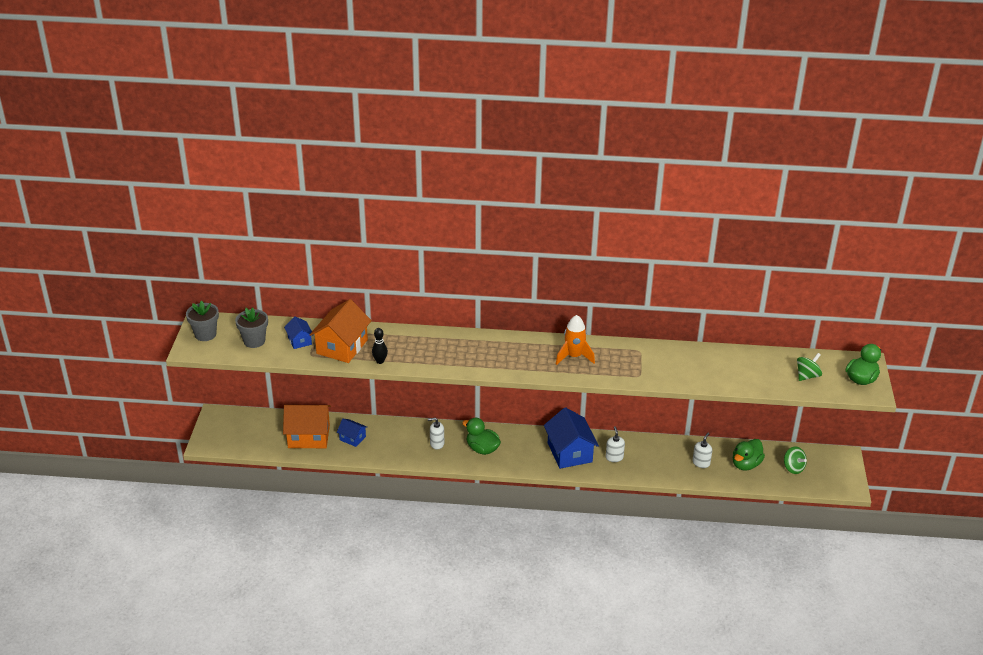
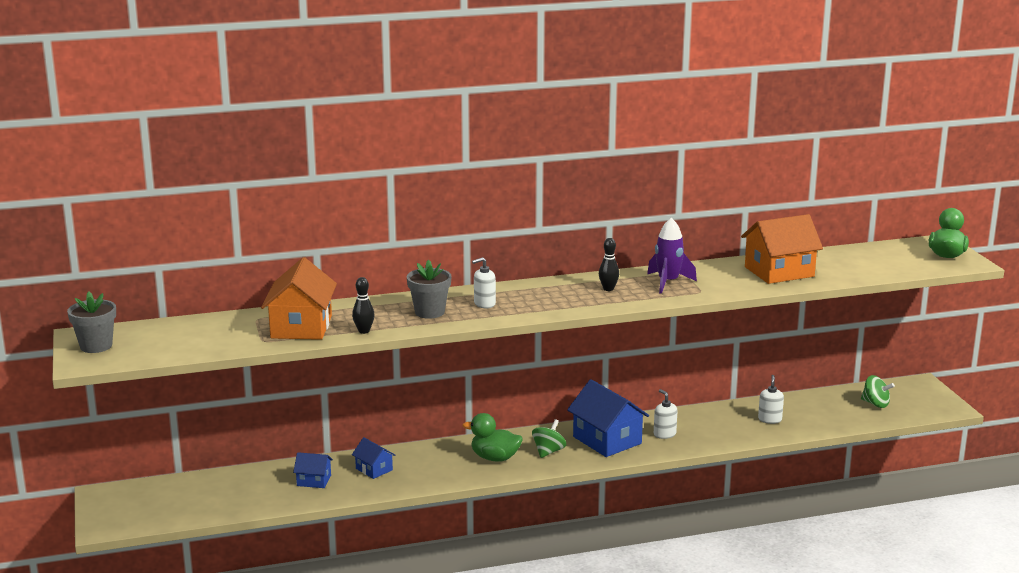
camera: 20 degrees left, 15 degrees down
grey flower pot [235,308,268,348] -> grey flower pot moved to [407,260,452,319]
orange house [283,405,331,448] -> orange house moved to [741,214,823,284]
blue house [284,316,314,349] -> blue house moved to [352,437,396,479]
white soap dispenser [428,418,444,450] -> white soap dispenser moved to [472,257,496,308]
orange rocket [556,315,595,365] -> black bowling pin [599,238,619,291]
green duck [733,439,765,471] -> none
green spinning top [797,353,822,381] -> green spinning top moved to [532,419,566,458]
none -> purple rocket [647,218,697,294]

